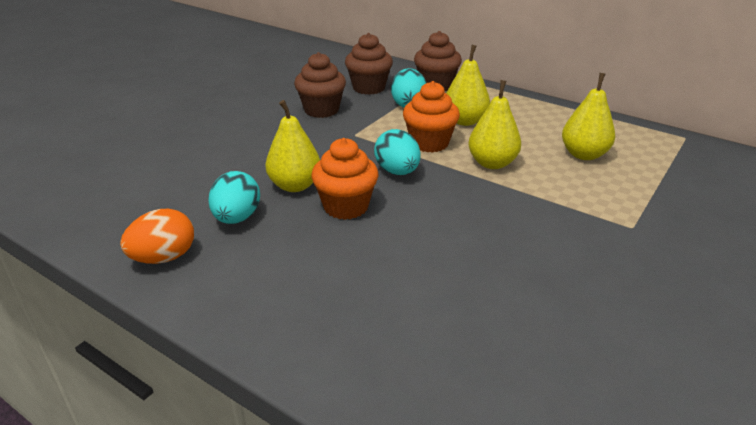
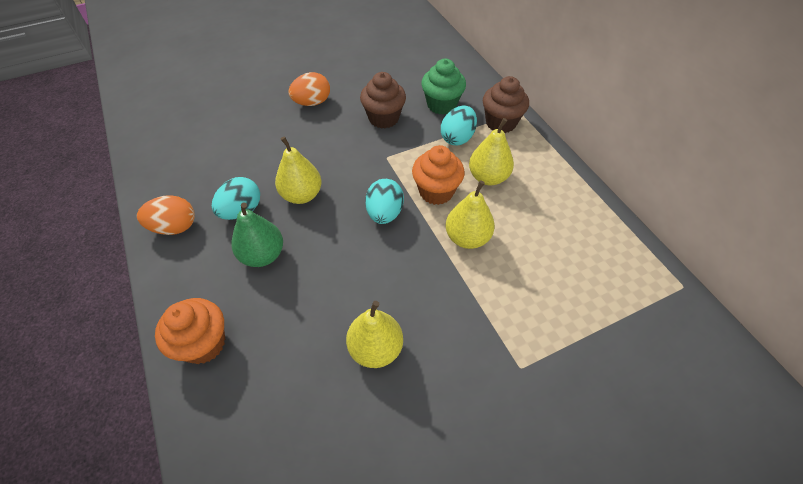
camera: 30 degrees right, 20 degrees up
orange cupcake [311,138,379,220] -> orange cupcake moved to [155,298,225,364]
brown cupcake [345,33,393,95] -> green cupcake [421,59,466,115]
yellow pear [562,73,615,160] -> yellow pear moved to [346,301,403,368]
none -> green pear [231,202,283,267]
none -> orange egg [288,72,330,106]

